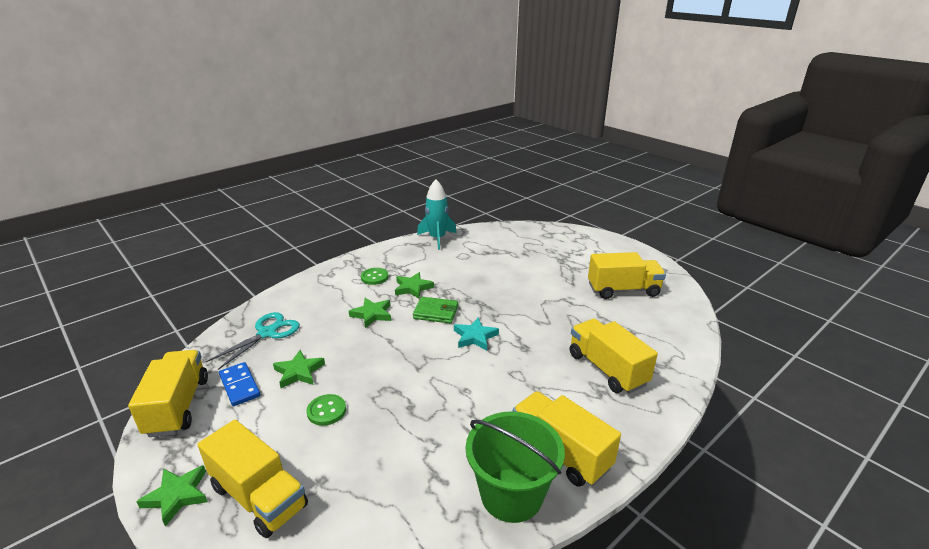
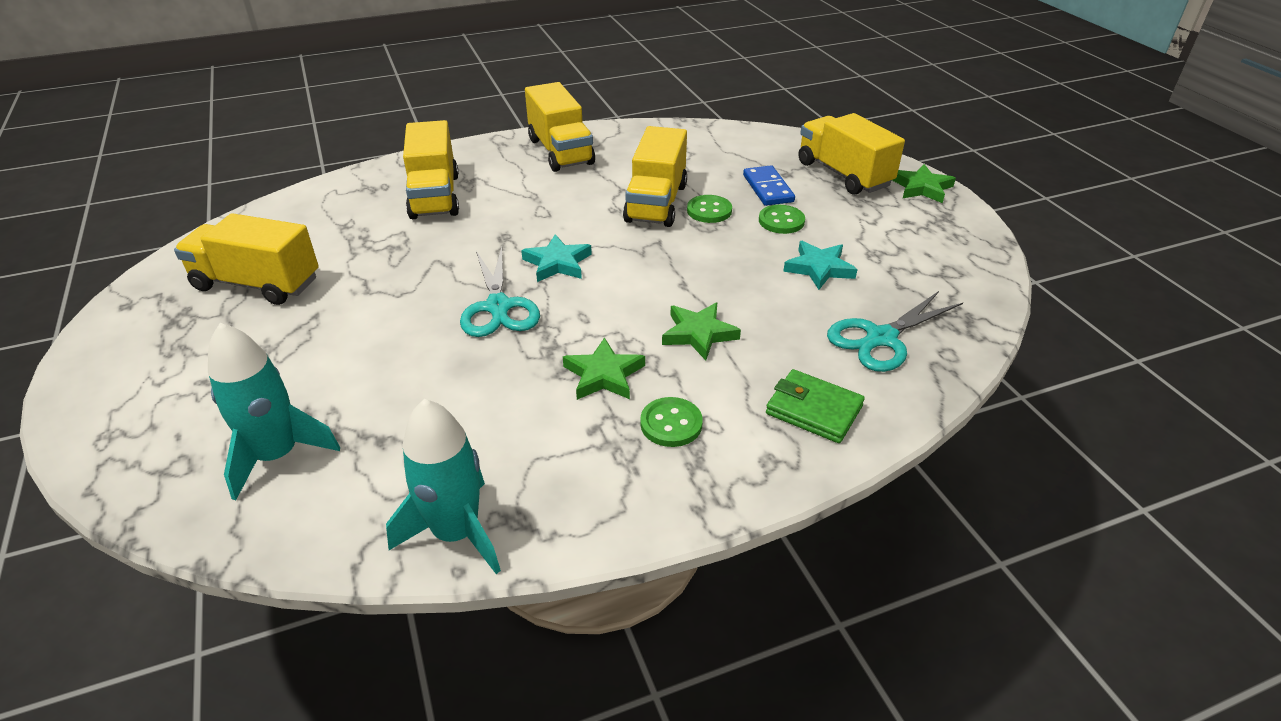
camera: 160 degrees left, 10 degrees up
yellow truck [128,350,208,437] -> yellow truck moved to [623,126,687,227]
blue domino [219,362,260,406] -> blue domino moved to [743,166,795,206]
green star [273,350,325,388] -> turquoise star [783,241,858,290]
green wallet [413,297,458,323] -> green wallet moved to [766,369,865,443]
green bucket [466,411,565,523] -> none
none -> turquoise rocket [208,323,340,501]
none -> turquoise scissors [460,247,540,337]
none -> green button [687,195,732,223]

